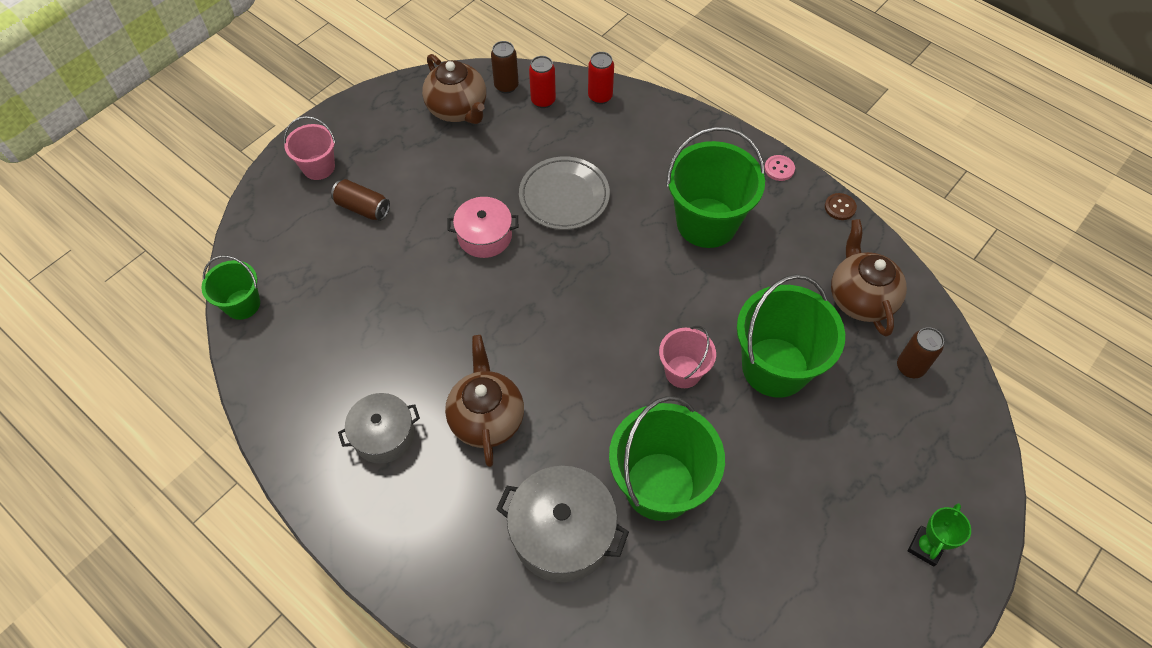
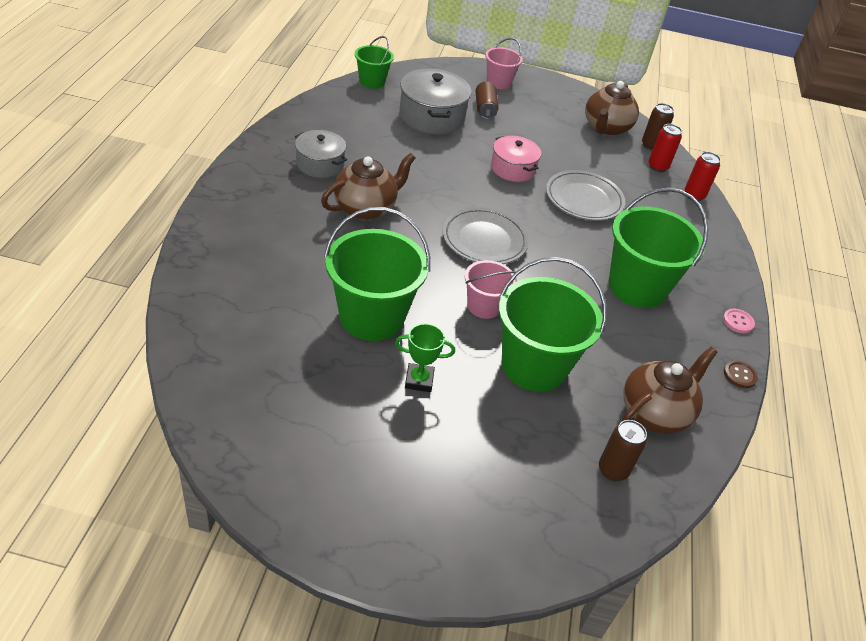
camera: 55 degrees right, 15 degrees down
grey pot [496,466,629,583] -> grey pot moved to [399,69,471,135]
green trophy [908,503,971,567] -> green trophy moved to [395,323,455,392]
none -> grey plate [443,207,529,264]

